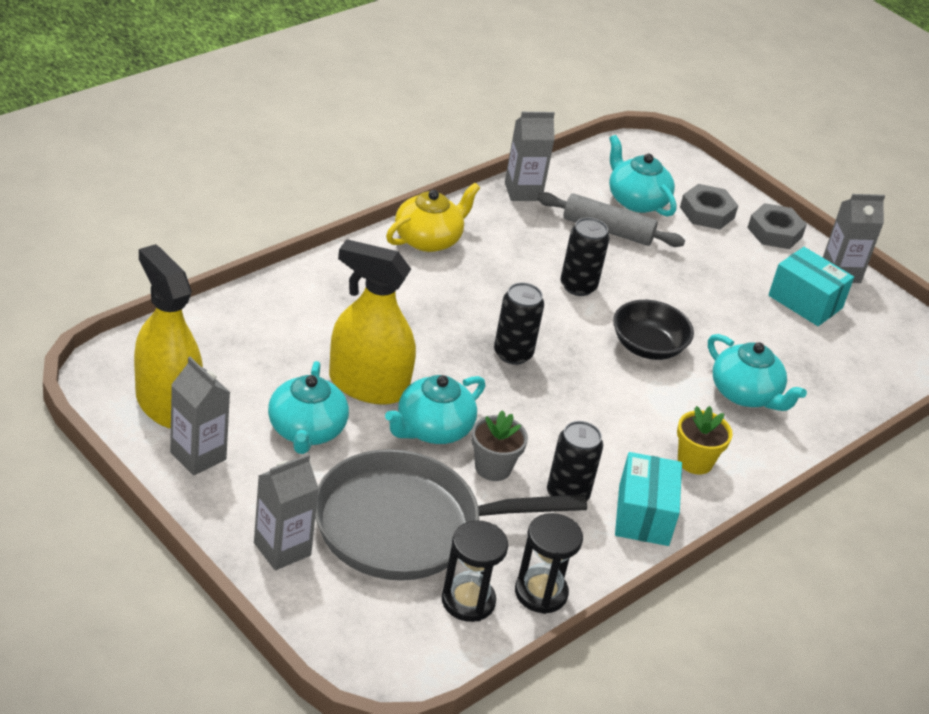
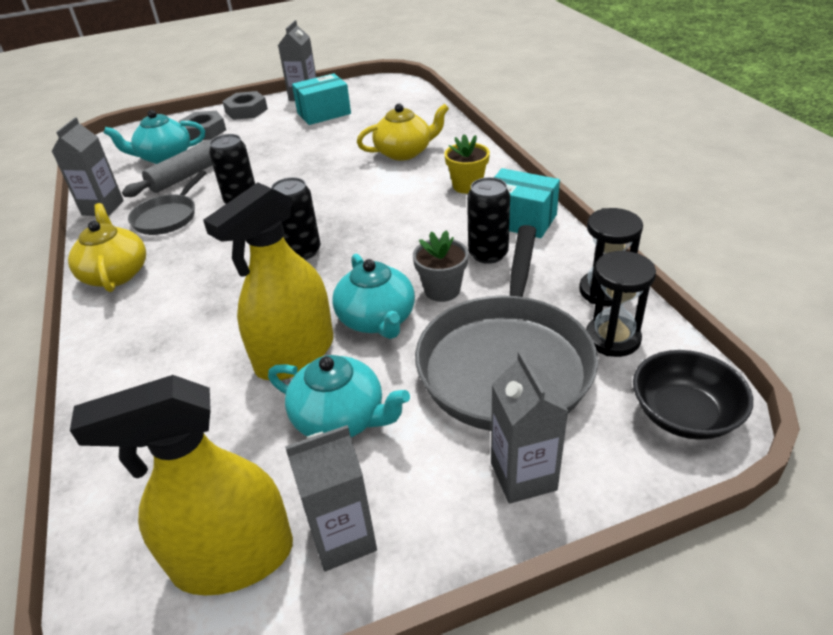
camera: 60 degrees left, 0 degrees up
black bowl [613,300,694,360] -> black bowl moved to [633,350,753,440]
turquoise teapot [708,334,807,411] -> yellow teapot [357,104,449,160]
none -> grey pan [128,170,207,235]

